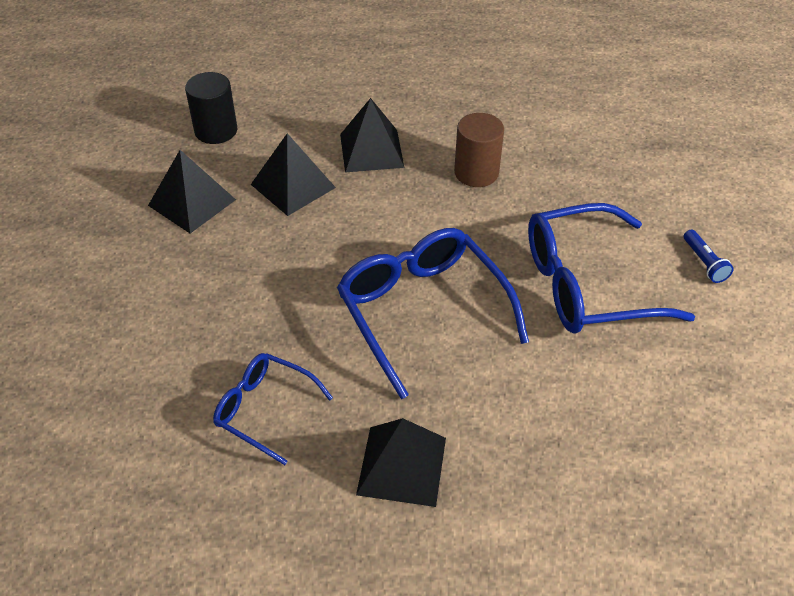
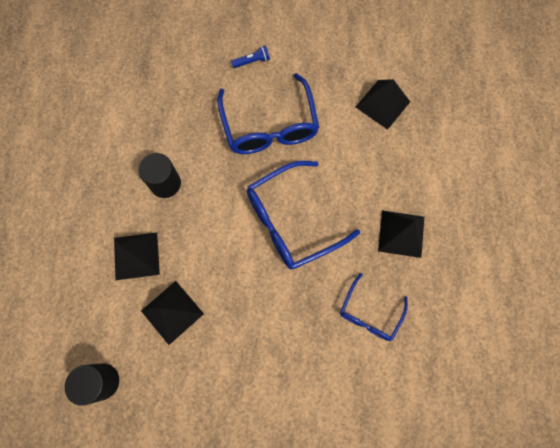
camera: 90 degrees left, 25 degrees up
black pyramid [148,150,236,233] -> black pyramid moved to [356,79,410,130]
brown cylinder [454,113,504,187] -> black cylinder [138,153,181,198]

